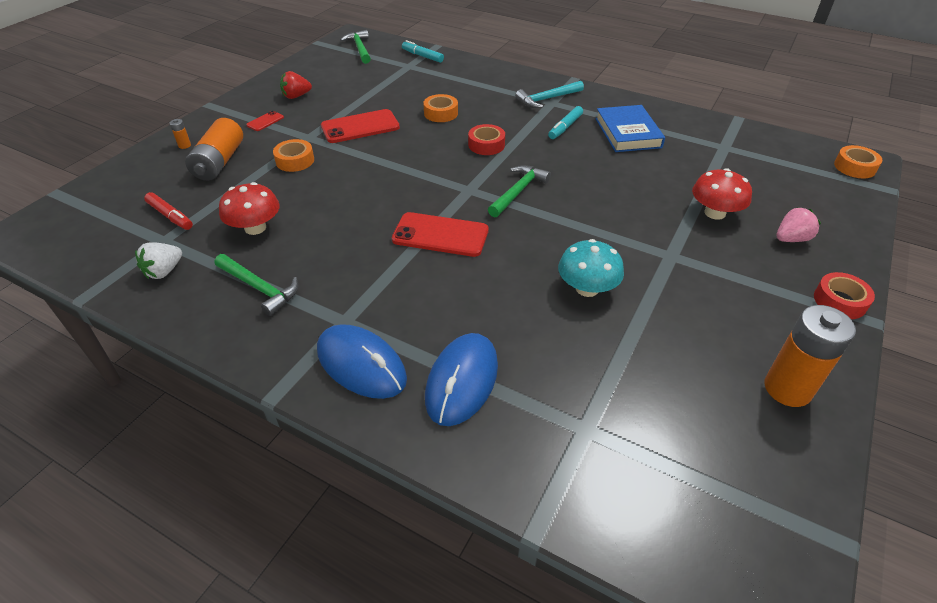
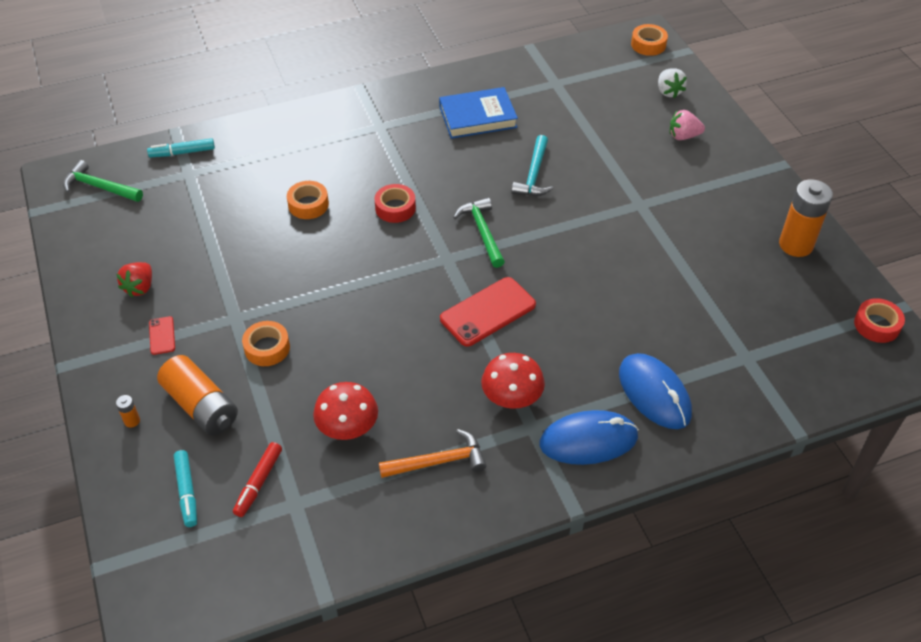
camera: 50 degrees left, 5 degrees up
white strawberry [135,242,182,279] -> white strawberry moved to [658,68,687,98]
red marker [144,192,193,230] -> red marker turned 120 degrees clockwise [233,442,282,517]
green hammer [215,254,298,316] -> orange hammer [379,429,487,478]
red phone [321,109,400,143] -> none
turquoise hammer [515,81,584,108] -> turquoise hammer moved to [511,135,554,196]
turquoise marker [548,106,583,139] -> turquoise marker moved to [174,450,197,527]
turquoise mushroom [558,239,624,297] -> none
blue book [595,105,665,152] -> blue book turned 45 degrees counterclockwise [439,87,518,139]
red mushroom [692,168,752,220] -> red mushroom moved to [481,353,545,409]
pink strawberry [777,207,821,242] -> pink strawberry turned 105 degrees counterclockwise [670,110,705,140]
red tape [814,272,875,319] -> red tape moved to [854,298,905,343]

